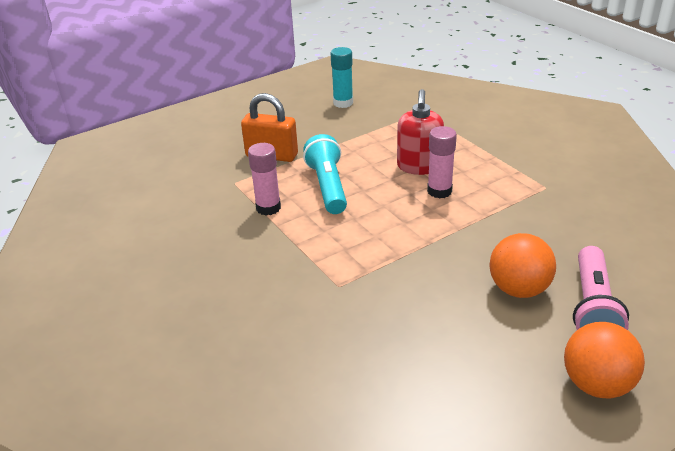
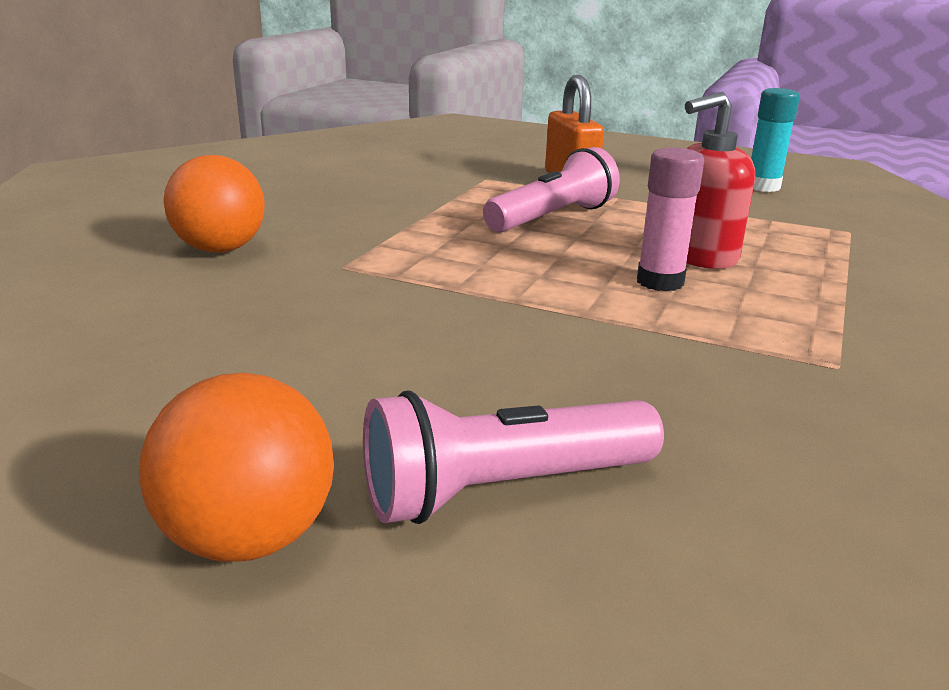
camera: 55 degrees right, 10 degrees down
pink glue stick [248,143,281,216] -> none
turquoise flashlight [303,134,347,214] -> pink flashlight [483,147,620,232]
orange ball [489,233,556,298] -> orange ball moved to [164,155,265,253]

